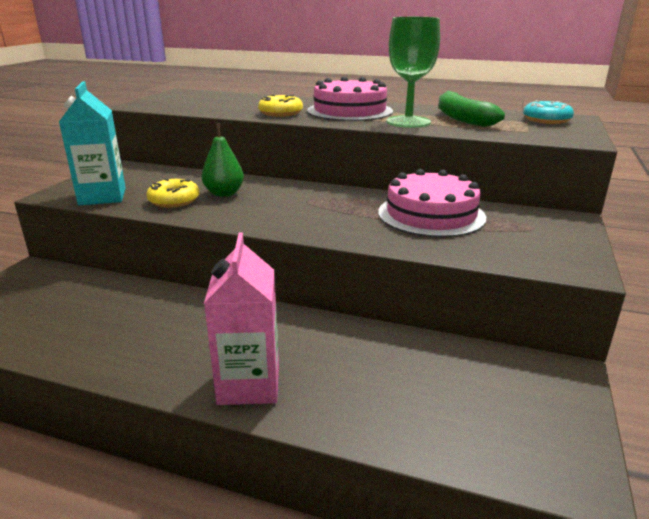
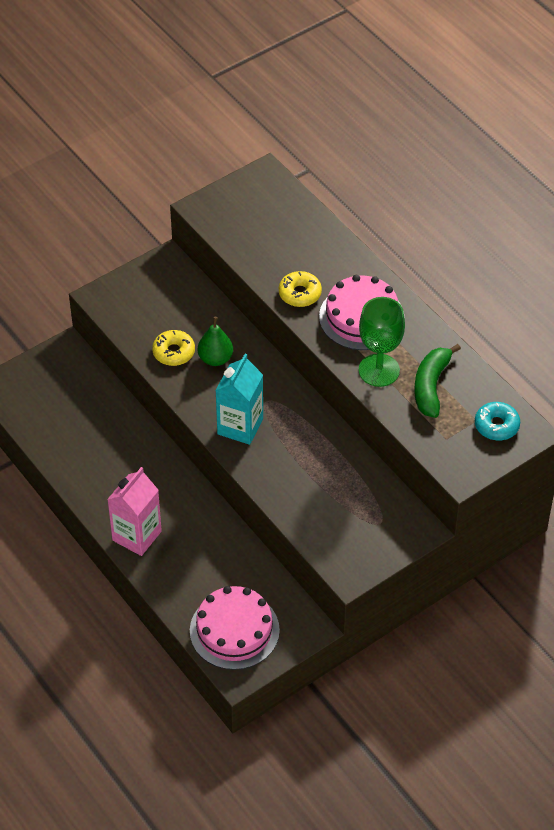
camera: 35 degrees right, 25 degrees up
turquoise carton [59,81,126,205] -> turquoise carton moved to [215,354,263,445]
pink cake [378,169,486,237] -> pink cake moved to [190,586,280,670]

